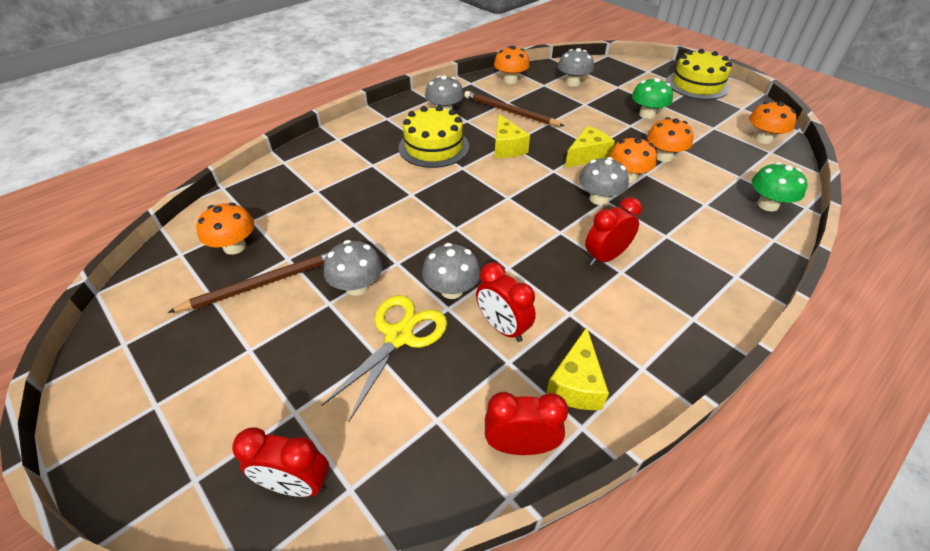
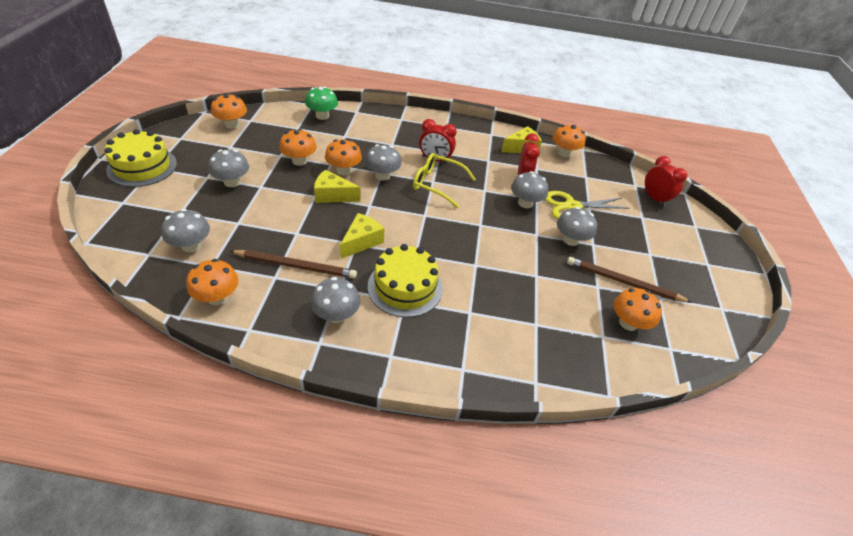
camera: 135 degrees left, 0 degrees up
brown pencil [464,91,564,126] -> brown pencil turned 75 degrees counterclockwise [230,250,357,279]
red clock [485,392,568,455] -> orange mushroom [553,125,586,157]
green mushroom [632,78,673,119] -> grey mushroom [208,149,249,187]
none -> yellow glasses [413,153,476,208]

